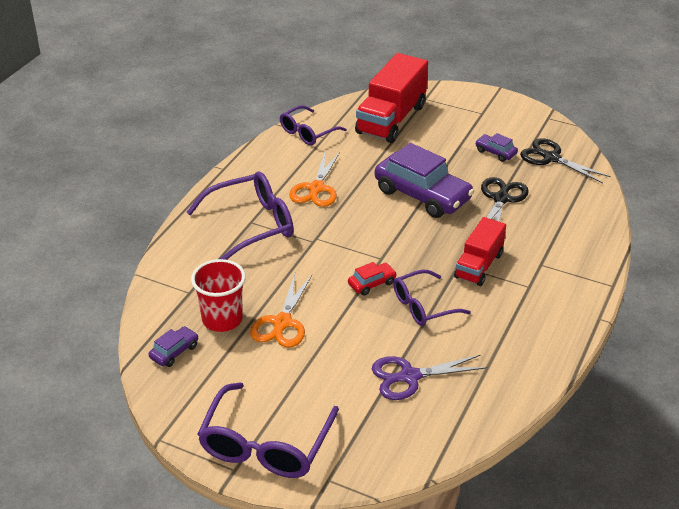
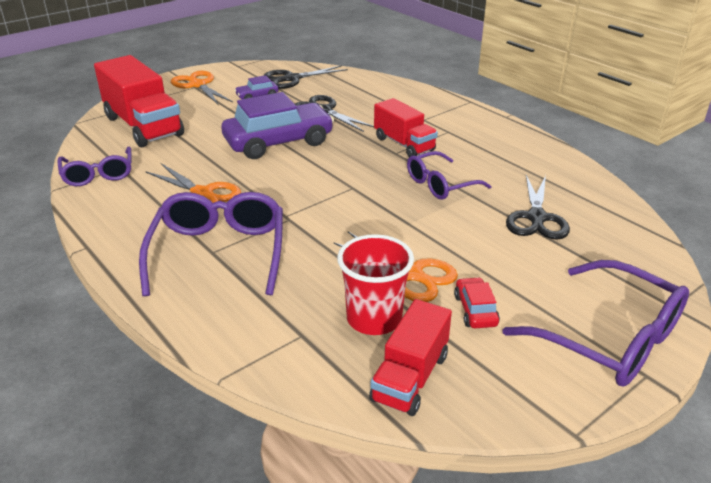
camera: 65 degrees left, 5 degrees down
purple car [149,326,198,367] -> red truck [369,299,452,416]
red car [348,262,397,296] -> red car moved to [454,277,500,328]
purple scissors [372,355,487,400] -> black scissors [506,175,570,240]
purple glasses [393,269,471,326] -> purple glasses turned 60 degrees clockwise [407,151,491,200]
none -> orange scissors [171,71,233,104]

